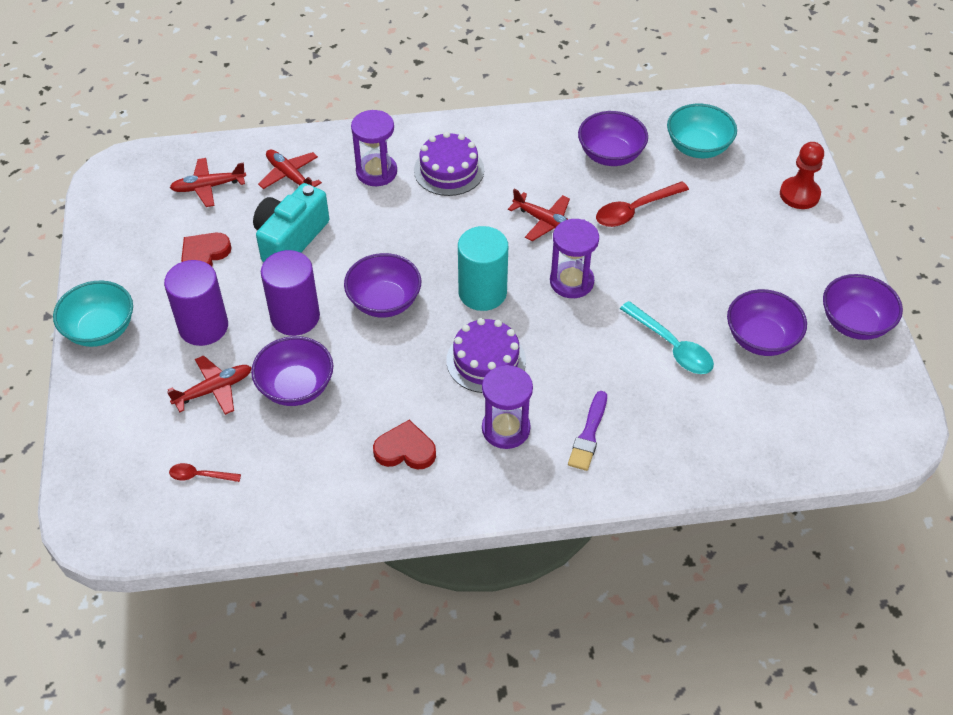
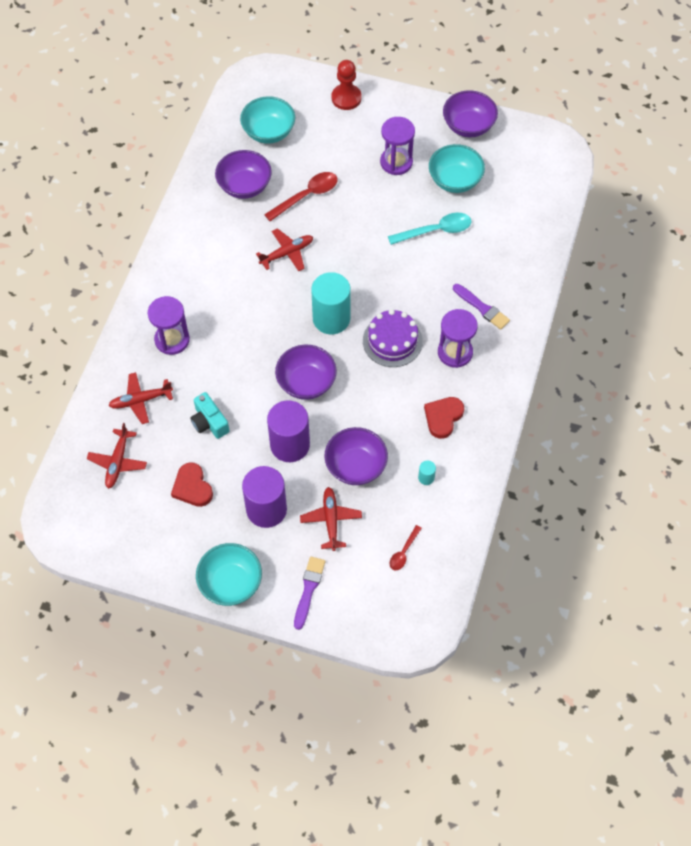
camera: 65 degrees left, 10 degrees up
turquoise camera [253,183,329,262] -> turquoise camera [190,392,229,439], size x0.62
purple cake [414,132,484,196] -> none
purple hourglass [550,219,599,298] -> purple hourglass moved to [380,117,415,175]
red spoon [596,181,689,227] -> red spoon turned 120 degrees counterclockwise [264,172,337,221]
purple bowl [727,289,807,356] -> turquoise bowl [429,144,485,193]
none -> purple brush [294,557,325,630]
none -> turquoise cylinder [418,461,436,485]

